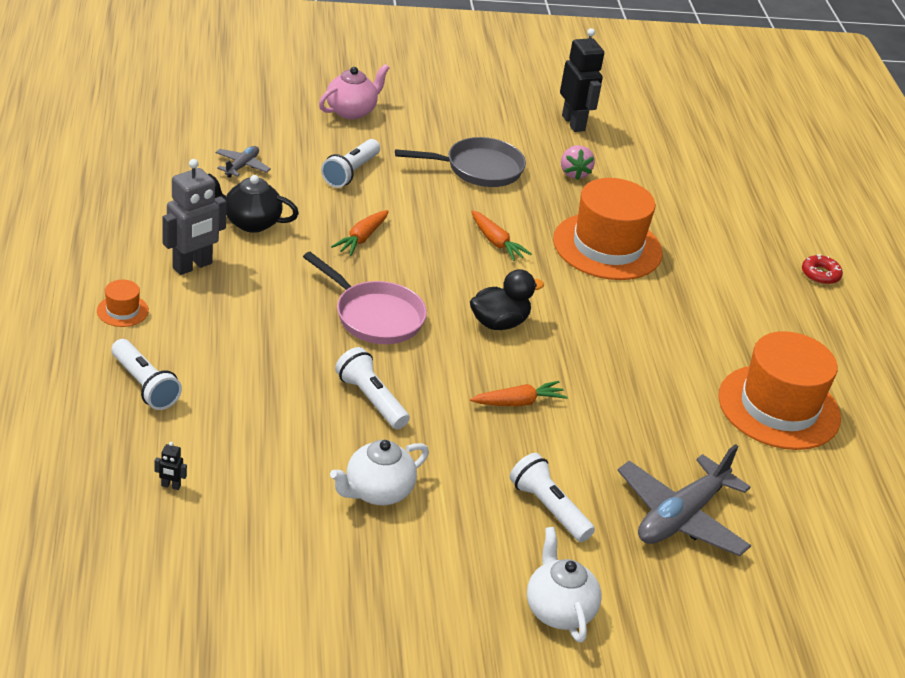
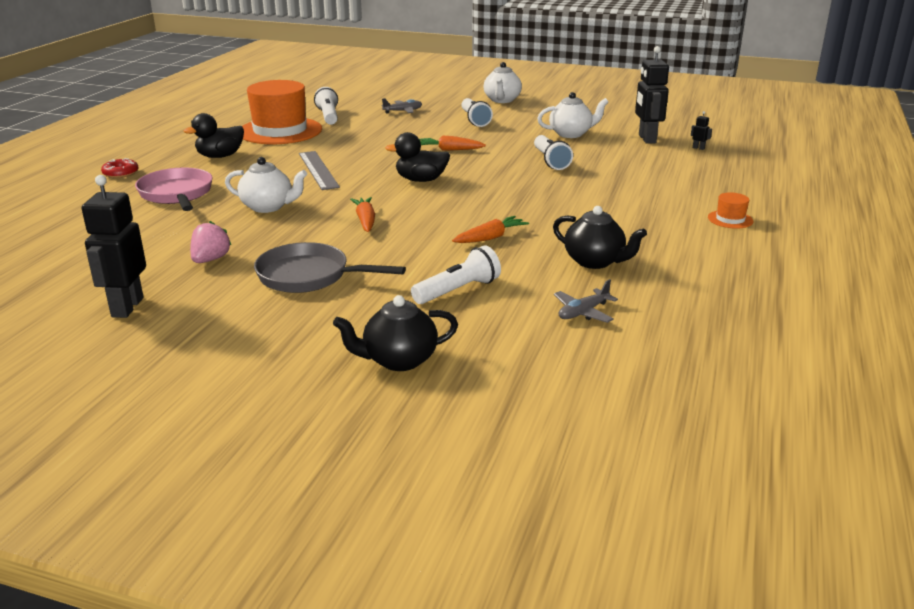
camera: 150 degrees left, 10 degrees down
white flashlight [111,339,182,410] -> white flashlight moved to [314,87,338,125]
grey robot [163,159,227,275] -> none
pink pan [303,252,427,344] -> pink pan moved to [135,168,213,211]
pink teapot [319,64,389,119] -> black teapot [333,295,458,371]
orange hat [553,178,663,280] -> white teapot [225,157,307,213]
grey plane [617,444,751,556] -> grey plane [382,98,422,114], size x0.49
none -> black duck [184,113,244,158]
none -> grey ruler [299,151,340,190]
none -> black robot [635,46,669,144]

